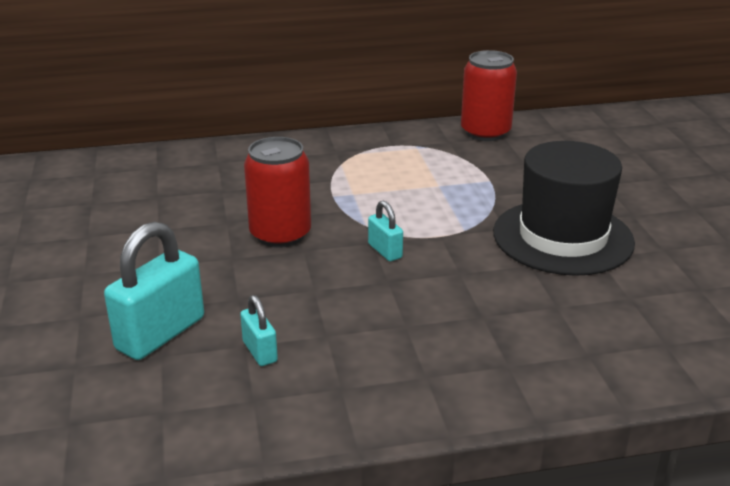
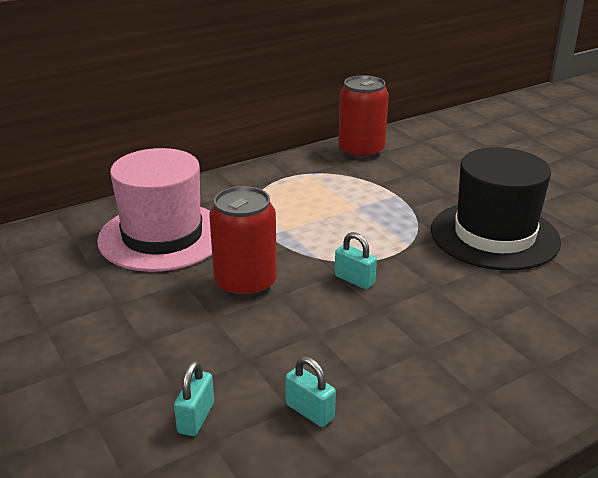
camera: 20 degrees left, 0 degrees up
turquoise padlock [104,222,204,360] -> turquoise padlock [174,360,214,436], size x0.51
none -> pink hat [97,148,212,272]

